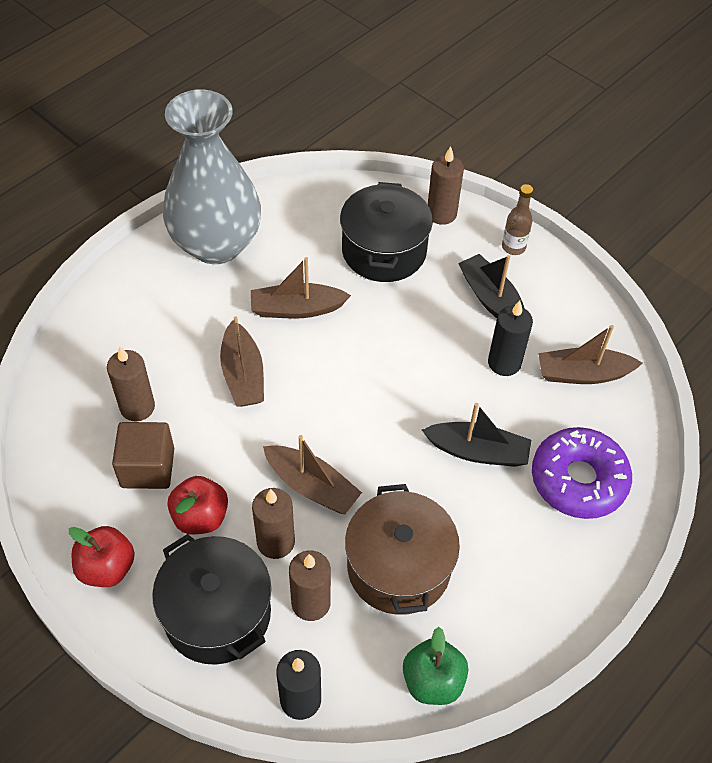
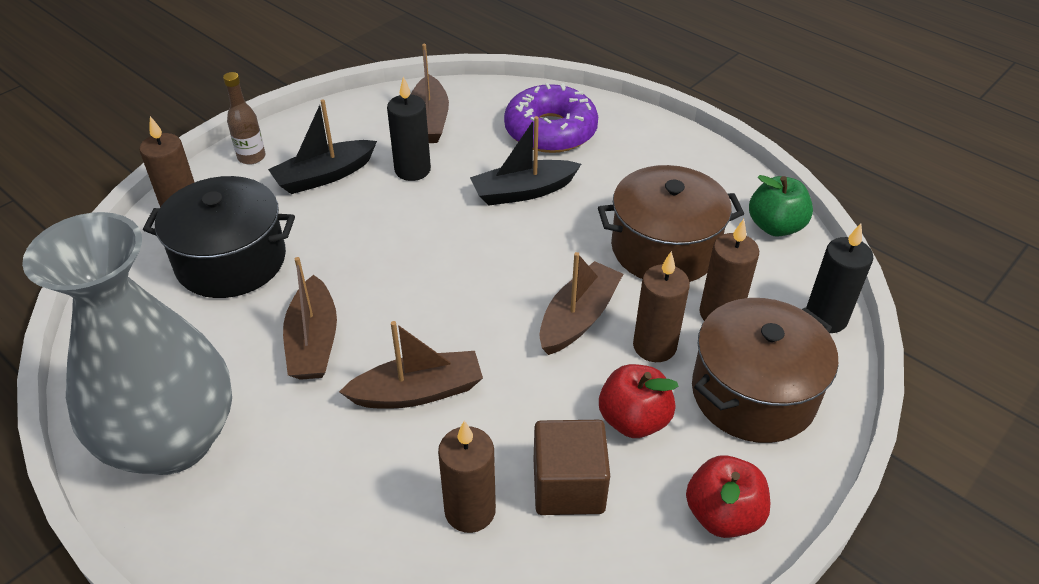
camera: 90 degrees left, 10 degrees down
black pot [152,534,271,665] -> brown pot [692,298,838,443]
black boat [422,403,531,467] -> black boat turned 120 degrees counterclockwise [470,116,581,206]

